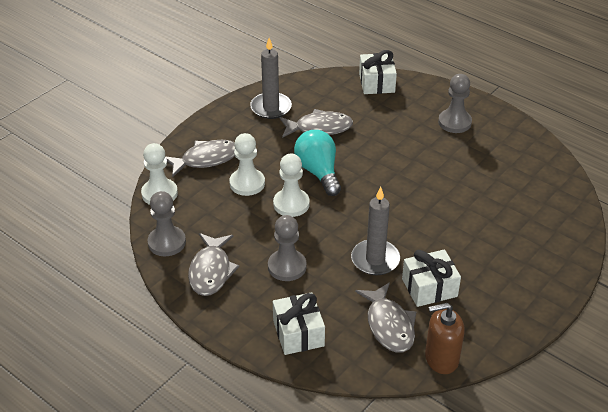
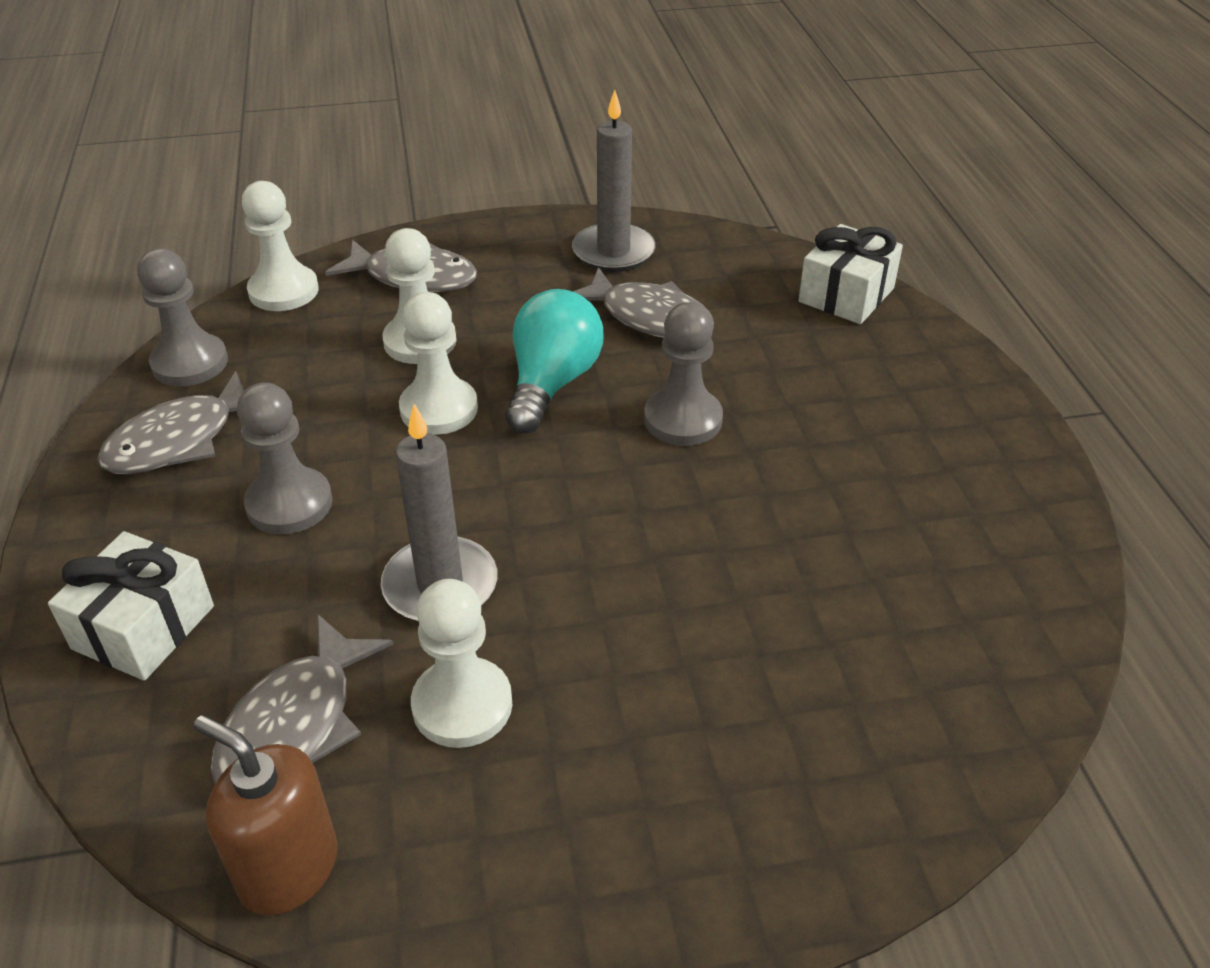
camera: 40 degrees right, 0 degrees up
white gift [402,249,461,307] -> white pawn [411,579,512,748]
grey pawn [438,74,472,133] -> grey pawn moved to [644,302,723,446]

